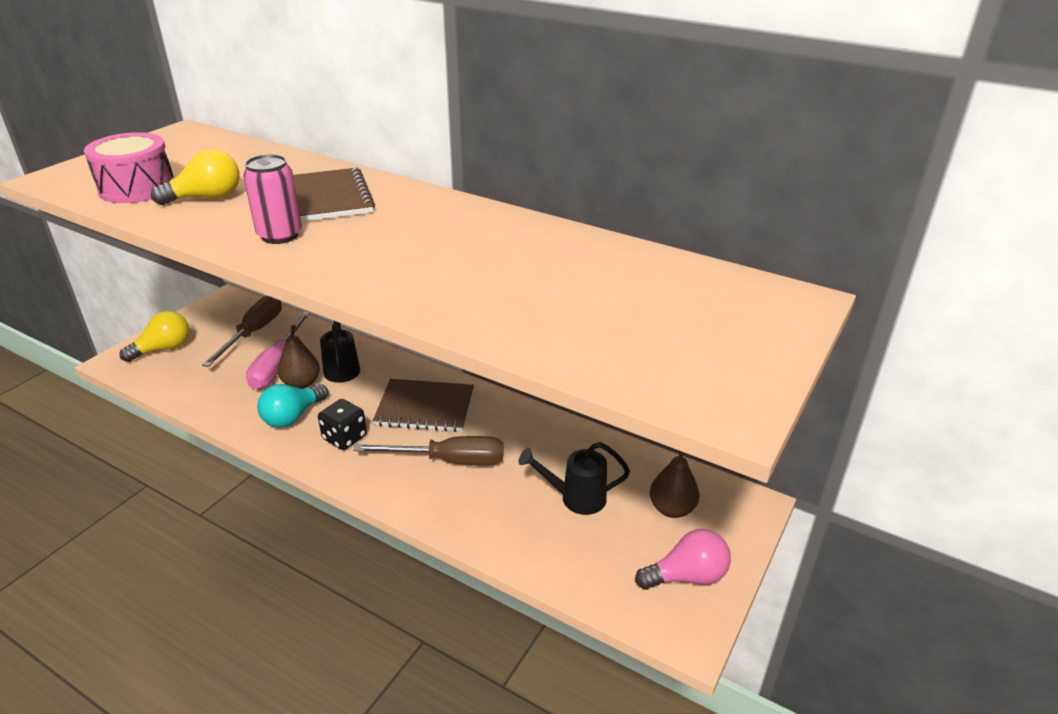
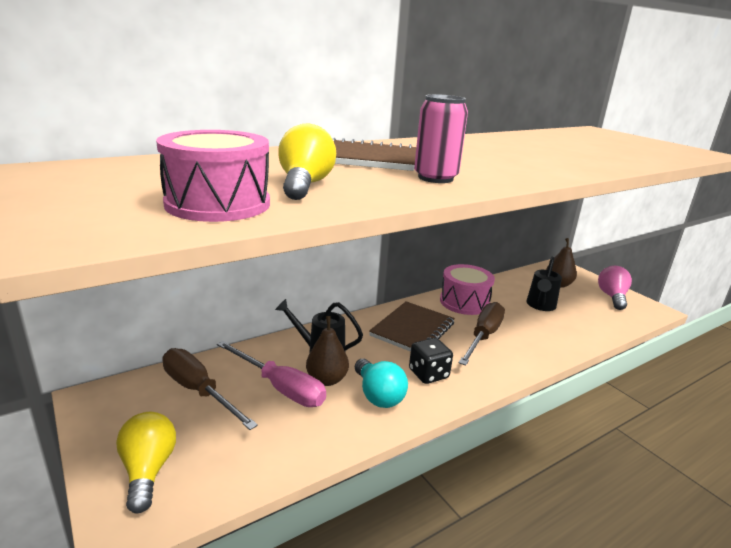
camera: 65 degrees left, 10 degrees down
none -> pink drum [440,264,495,315]

